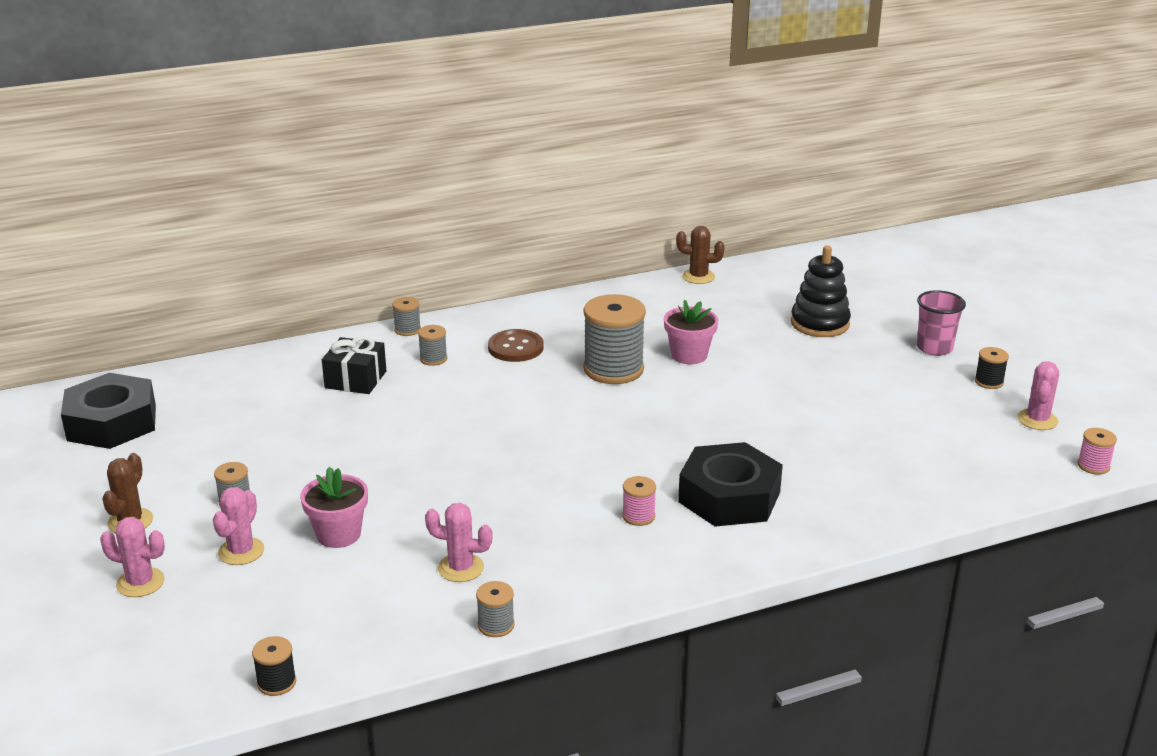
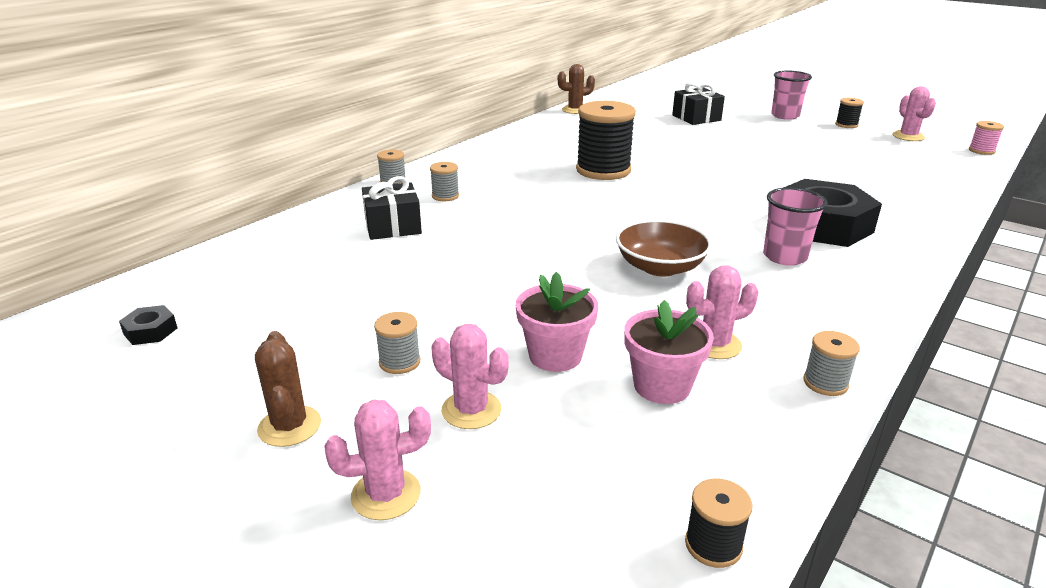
camera: 30 degrees left, 0 degrees up
black nut [61,373,156,449] -> black nut [119,305,177,345], size x0.40
pink cactus [213,487,264,565] -> pink cactus turned 45 degrees counterclockwise [431,324,509,429]
brown button [488,329,544,362] -> none
grey spool [583,294,646,384] -> black spool [576,101,636,180]
pink spool [622,476,656,526] -> pink cup [763,187,827,266]
pink flower pot [664,300,718,364] -> pink flower pot moved to [624,300,714,404]
black stacking toy [791,245,851,337] -> black gift [672,82,725,125]
none -> brown bowl [616,220,712,277]

